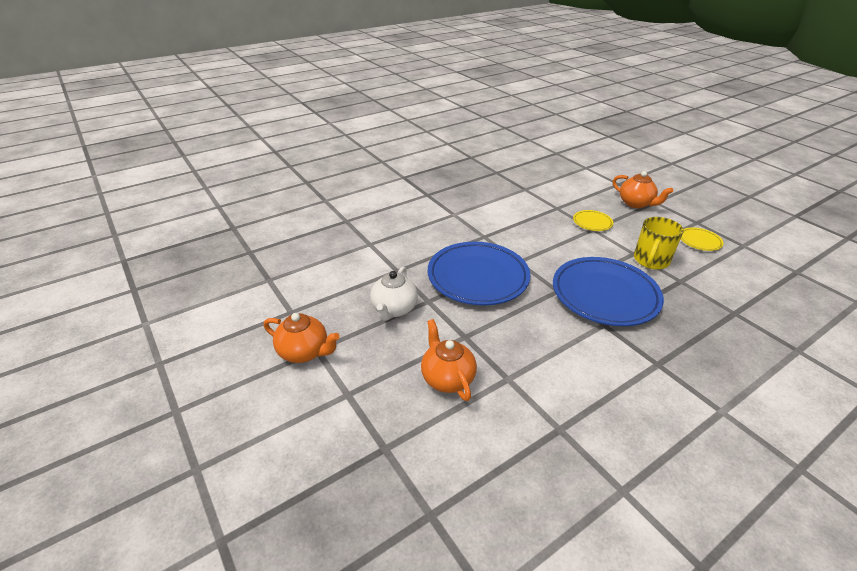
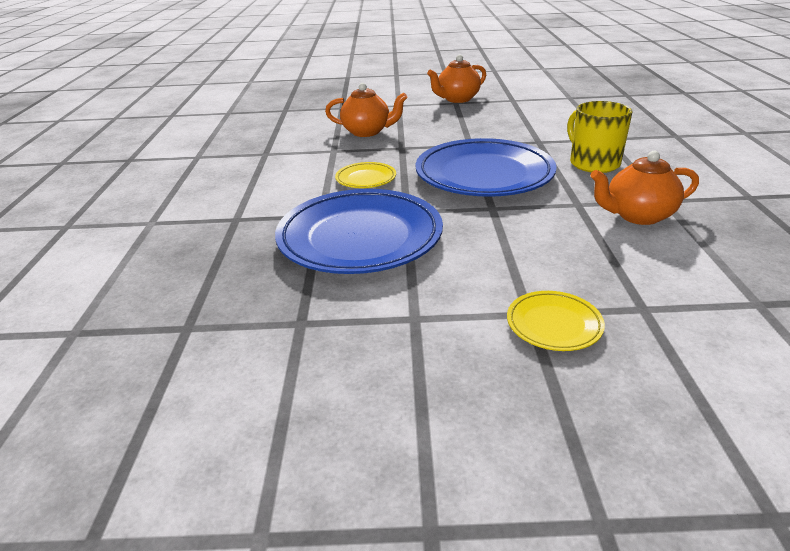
camera: 125 degrees right, 5 degrees down
white teapot [370,267,418,321] -> none
orange teapot [613,171,673,208] -> orange teapot moved to [590,151,699,225]
yellow mug [634,217,684,269] -> yellow mug moved to [567,101,632,173]
yellow plate [681,227,723,251] -> yellow plate moved to [335,162,396,188]

